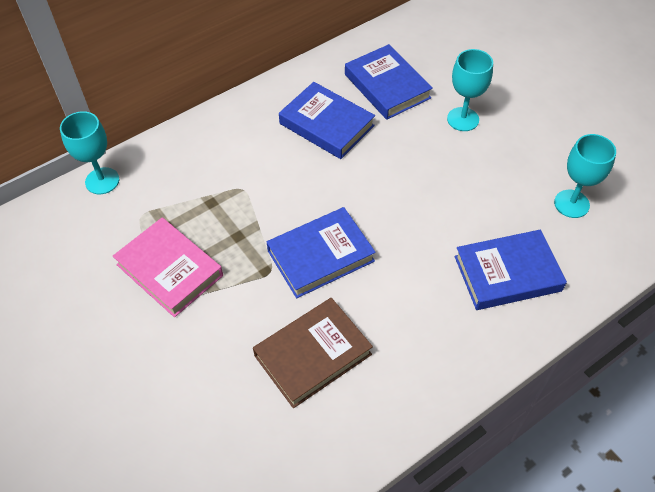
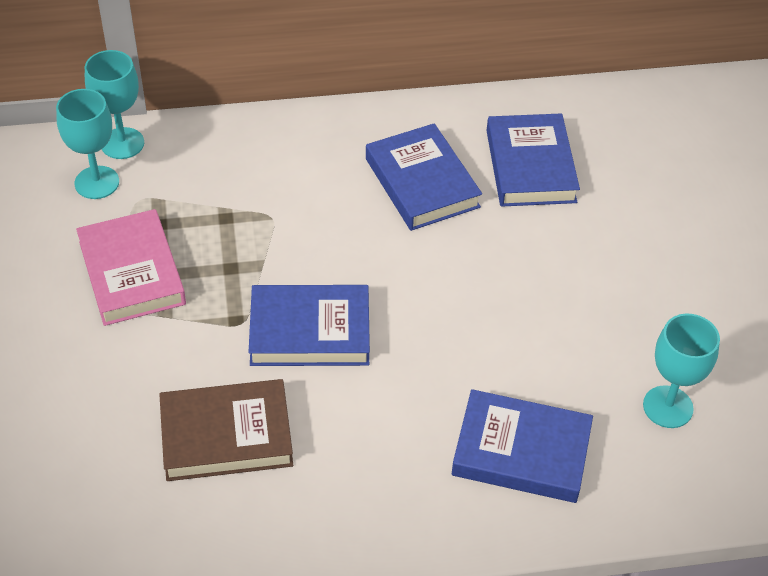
camera: 25 degrees right, 5 degrees down
turquoise goblet [447,49,493,131] -> turquoise goblet moved to [56,89,119,199]

